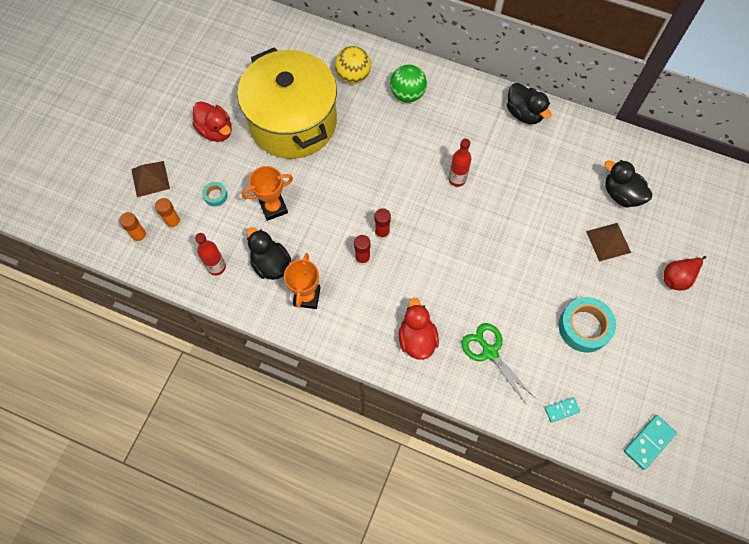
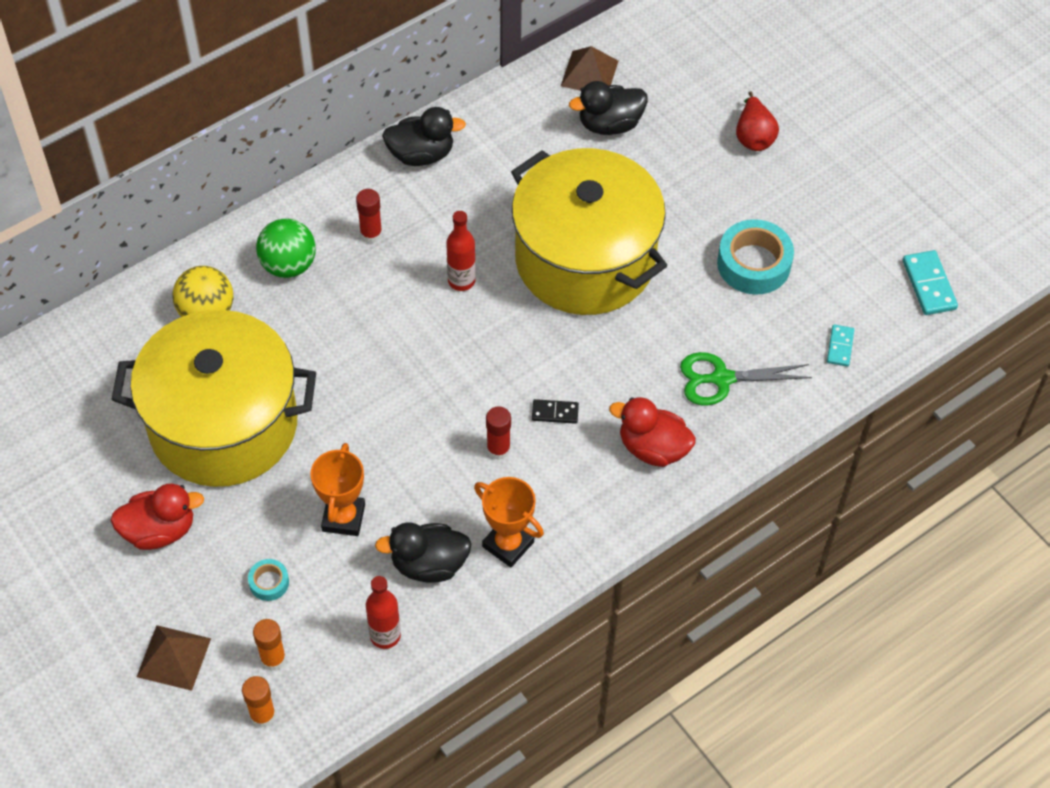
camera: 60 degrees left, 10 degrees down
red glue stick [375,208,391,240] -> red glue stick moved to [356,189,382,243]
brown pyramid [586,223,631,262] -> brown pyramid moved to [561,46,618,90]
none -> yellow pot [511,148,667,315]
none -> black domino [532,399,579,424]

